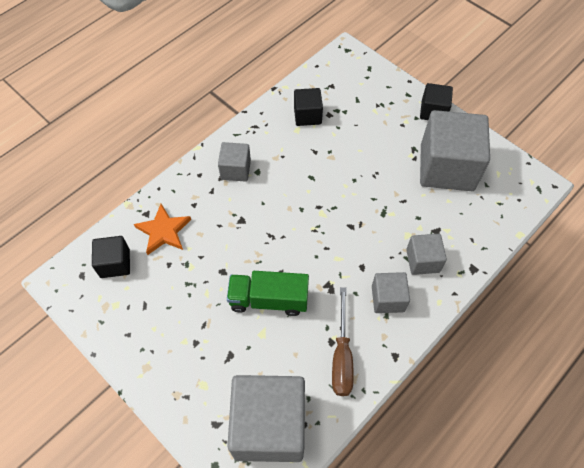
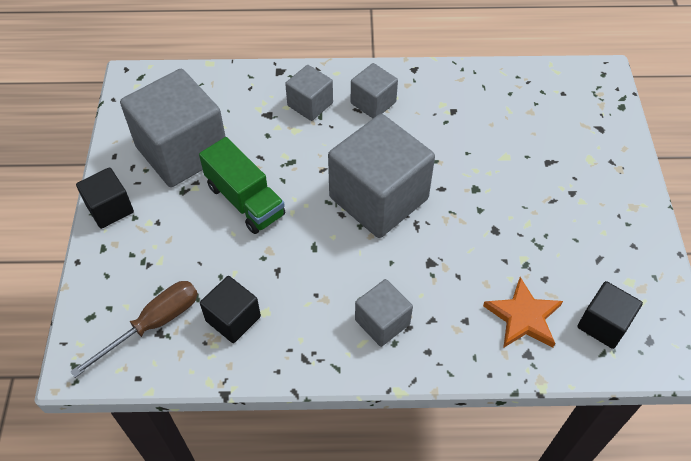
camera: 135 degrees left, 5 degrees down
green truck [227,271,309,316] -> green truck moved to [199,137,285,234]
grey cube [227,375,305,462] -> grey cube moved to [328,114,435,238]
brown screwdriver [332,287,354,396] -> brown screwdriver moved to [70,281,198,378]

